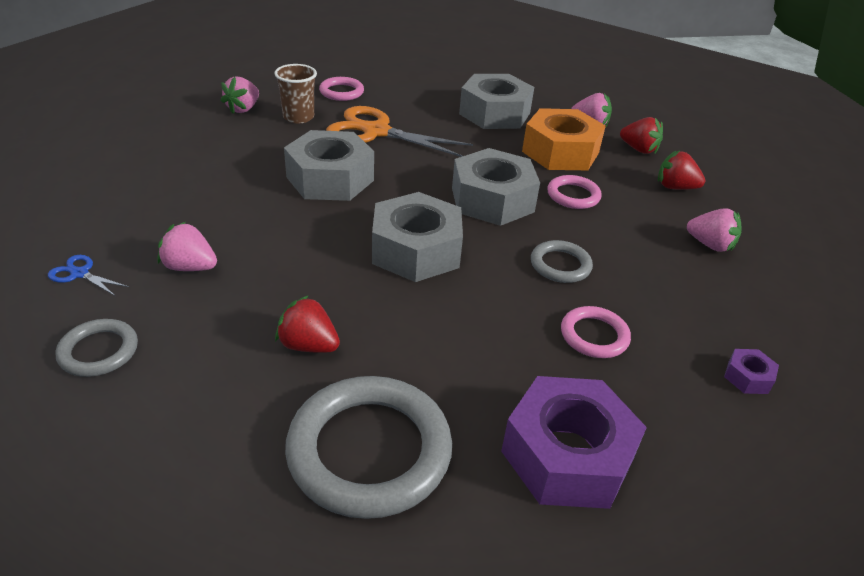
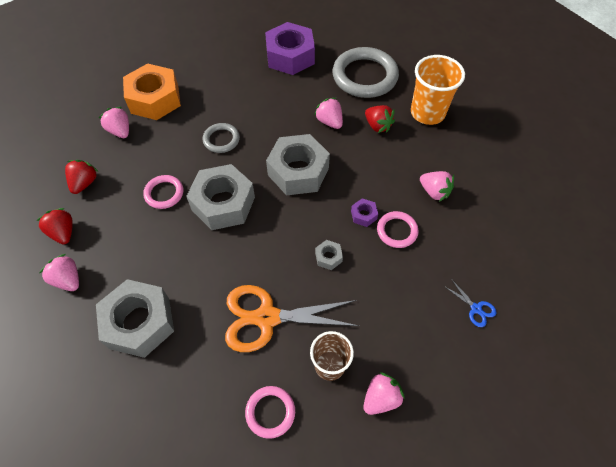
camera: 155 degrees left, 20 degrees up
blue scissors [48,255,129,296] -> blue scissors moved to [444,279,497,327]
grey ring [56,319,138,377] -> none
grey nut [284,130,374,201] -> grey nut [315,240,343,270], size x0.42
orange scissors [326,106,473,157] -> orange scissors turned 135 degrees clockwise [225,285,359,352]
orange nut [522,108,606,170] -> orange nut moved to [123,63,181,120]
pink ring [561,306,631,358] -> pink ring moved to [377,211,419,248]
red strawberry [658,150,705,190] -> red strawberry turned 120 degrees counterclockwise [65,160,99,194]
purple nut [724,349,779,394] -> purple nut moved to [351,198,378,227]
none -> pink strawberry [314,98,343,129]
none -> orange cup [411,55,465,125]

